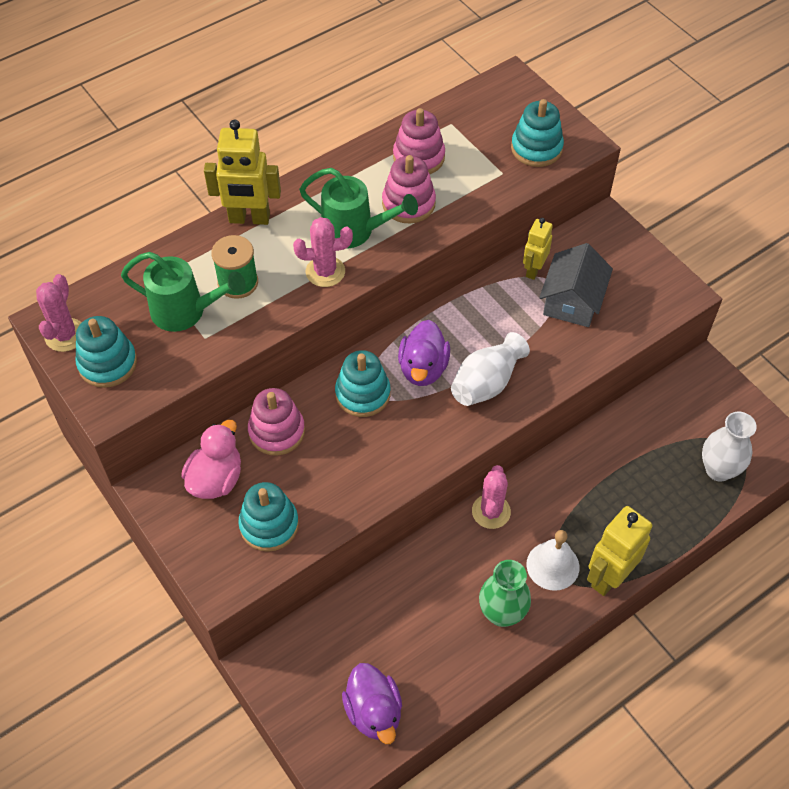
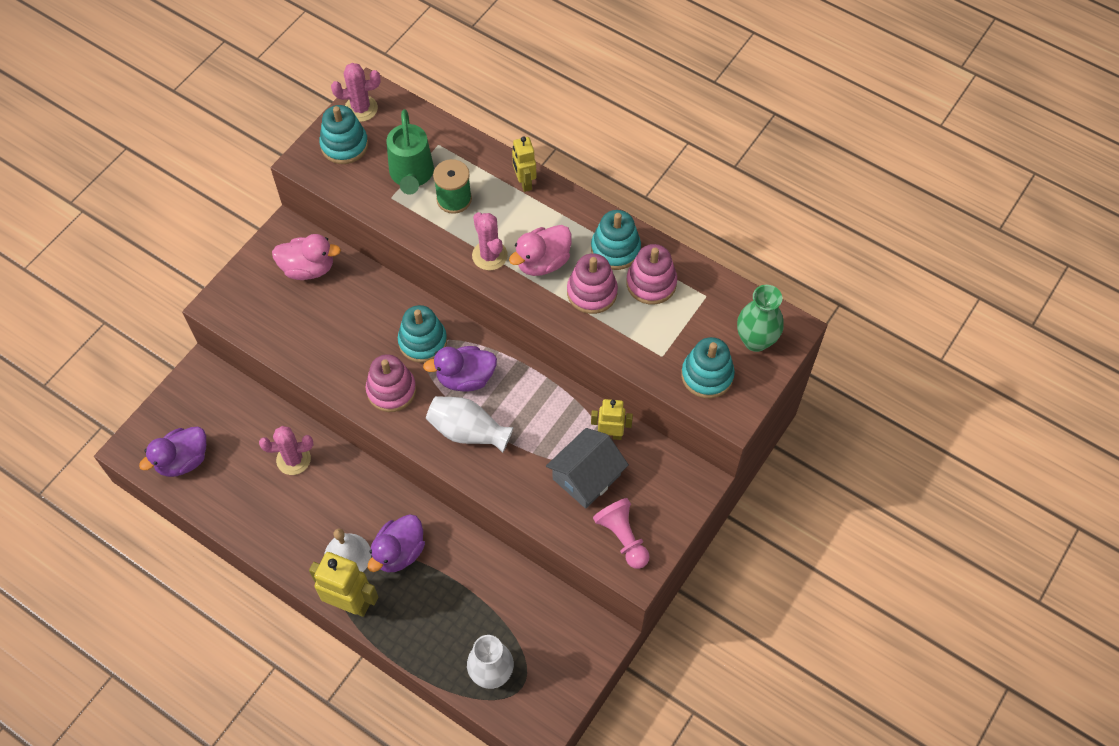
camera: 70 degrees right, 5 degrees up
yellow robot [204,120,281,225] -> yellow robot [512,136,537,192], size x0.62
turquoise stacking toy [238,482,299,552] -> turquoise stacking toy moved to [591,210,641,270]
pink stacking toy [248,388,305,456] -> pink stacking toy moved to [366,354,416,412]
green watering can [299,168,418,249] -> pink duck [509,225,572,276]
pink cactus [472,465,511,529] -> pink cactus moved to [259,426,313,475]
green vase [479,560,531,627] -> green vase moved to [737,285,784,352]
grey house [539,243,613,327] -> grey house turned 45 degrees counterclockwise [546,428,629,509]
none -> purple duck [368,514,425,572]
none -> pink pawn [593,498,650,569]

